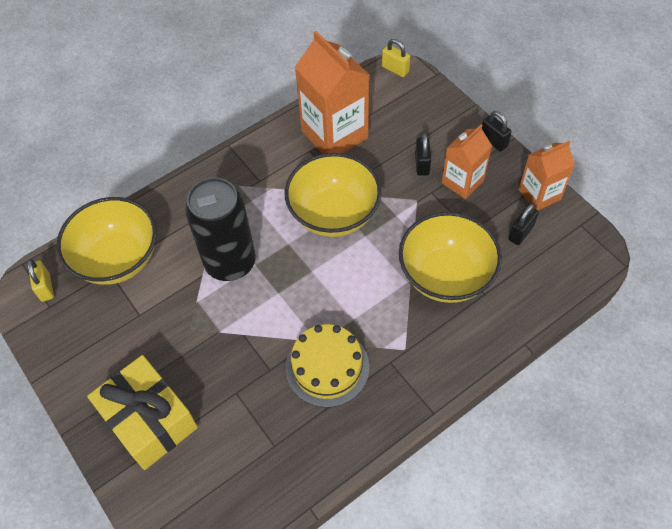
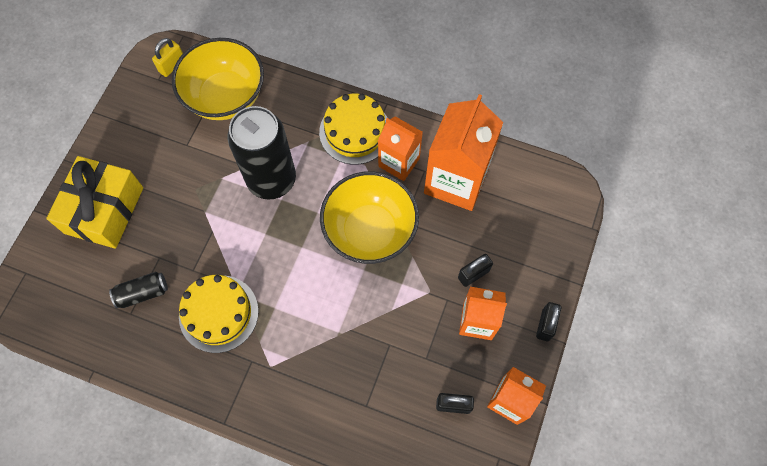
camera: 55 degrees right, 10 degrees up
yellow padlock [382,39,410,77] -> none
yellow bowl [399,212,502,303] -> none
none -> black can [109,272,168,308]
none -> yellow cake [319,94,387,165]
none -> orange carton [378,116,423,181]

